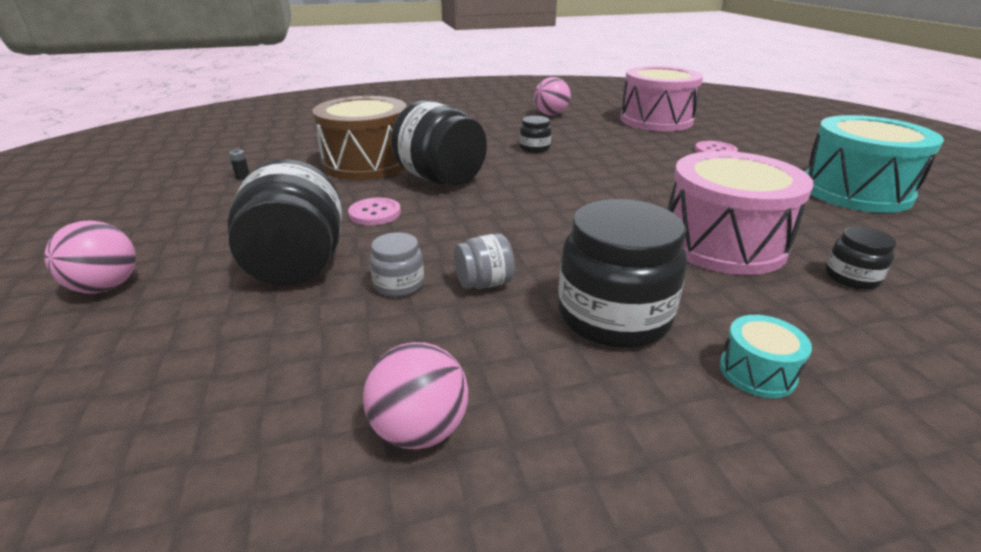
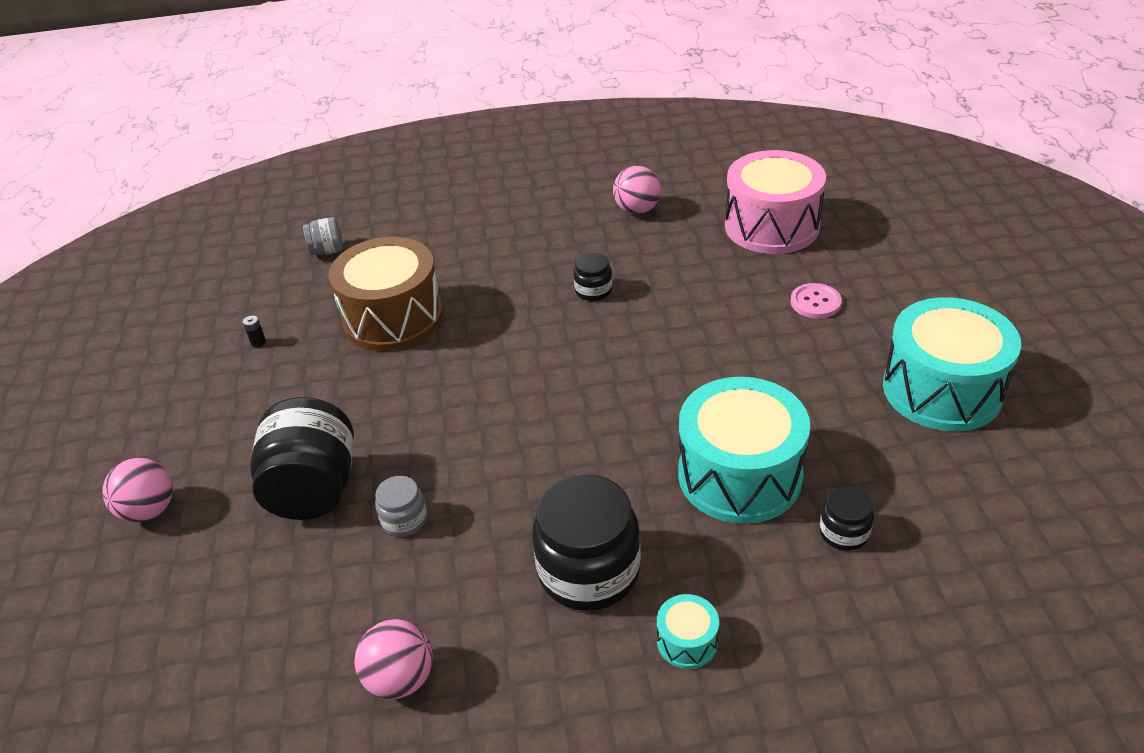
camera: 10 degrees right, 10 degrees up
pink button [348,197,401,225] -> none
black jar [391,100,487,185] -> none
grey jar [454,233,515,289] -> grey jar moved to [303,217,343,255]
pink drum [668,151,814,275] -> turquoise drum [678,377,810,524]

